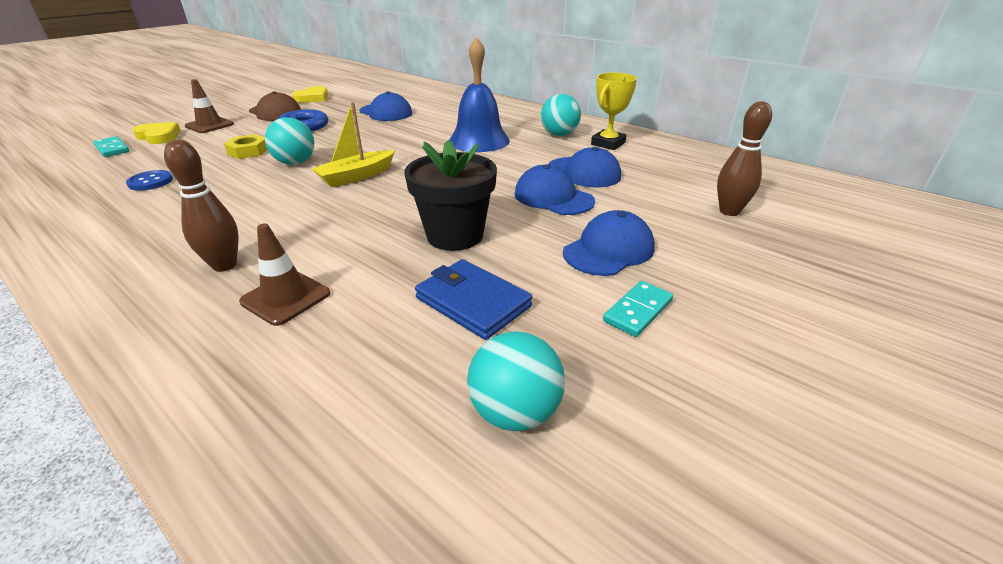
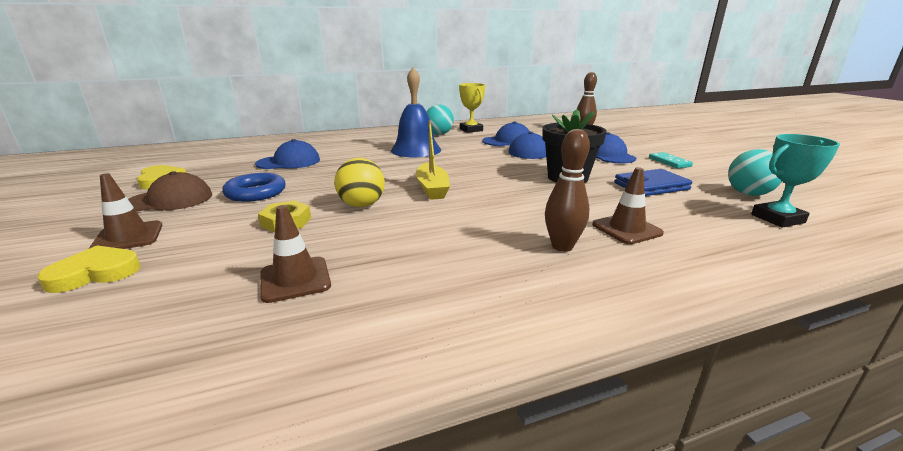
camera: 60 degrees left, 10 degrees down
turquoise domino [93,136,129,157] -> none
blue button [126,170,173,191] -> brown traffic cone [260,205,331,303]
turquoise ball [265,117,314,165] -> yellow ball [334,158,385,207]
none -> turquoise trophy [751,134,840,228]

